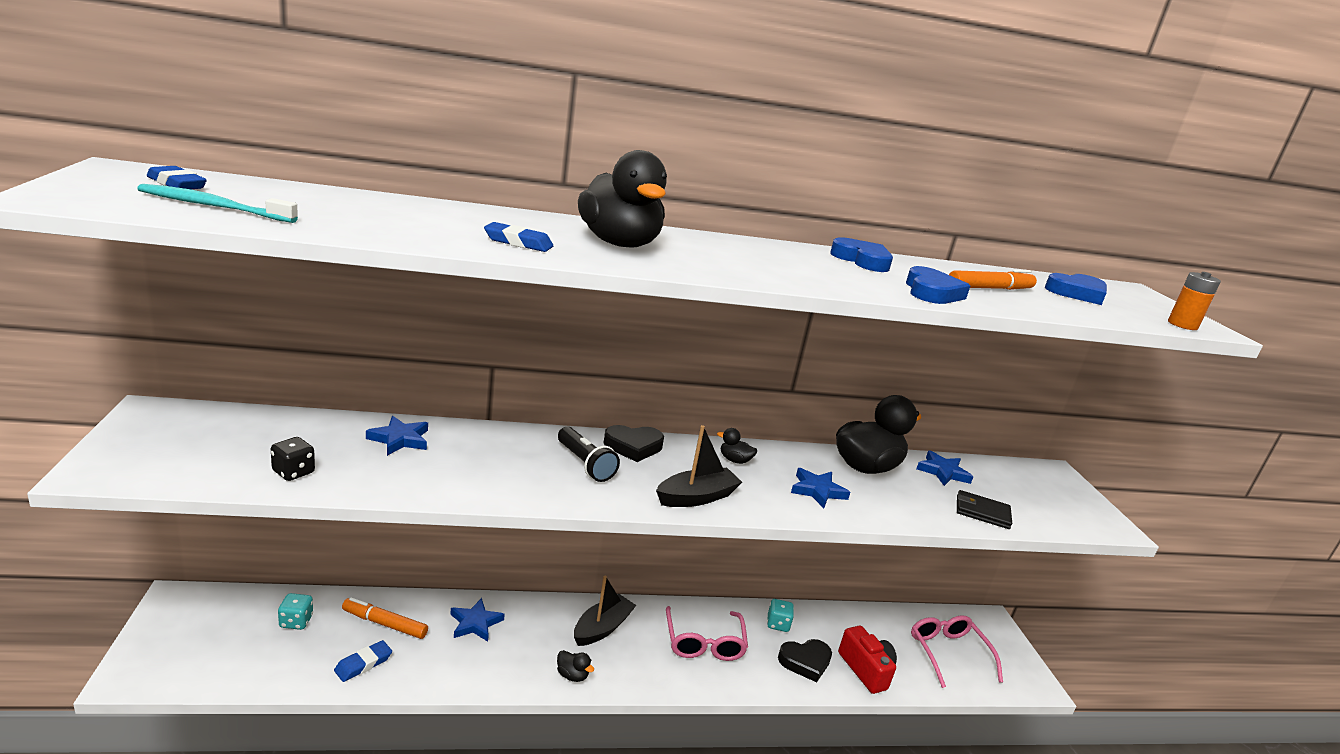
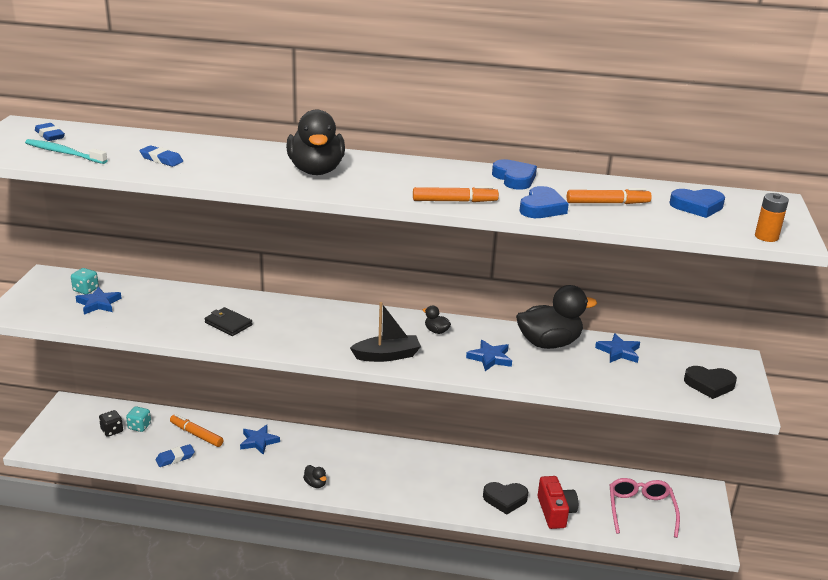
camera: 20 degrees right, 5 degrees up
black dice [271,437,315,481] -> black dice moved to [99,410,123,437]
blue star [366,416,428,456] -> blue star moved to [75,287,122,314]
blue eraser [484,222,553,252] -> blue eraser moved to [139,145,183,167]
black flashlight [558,427,620,482] -> none
black boat [574,576,636,646] -> none
black heart [603,425,664,462] -> black heart moved to [684,366,737,399]
pink glasses [666,606,748,661] -> none
turquoise dice [767,599,794,632] -> turquoise dice moved to [71,268,99,295]
black wallet [957,490,1012,529] -> black wallet moved to [205,307,252,336]
none -> orange marker [413,186,499,202]

